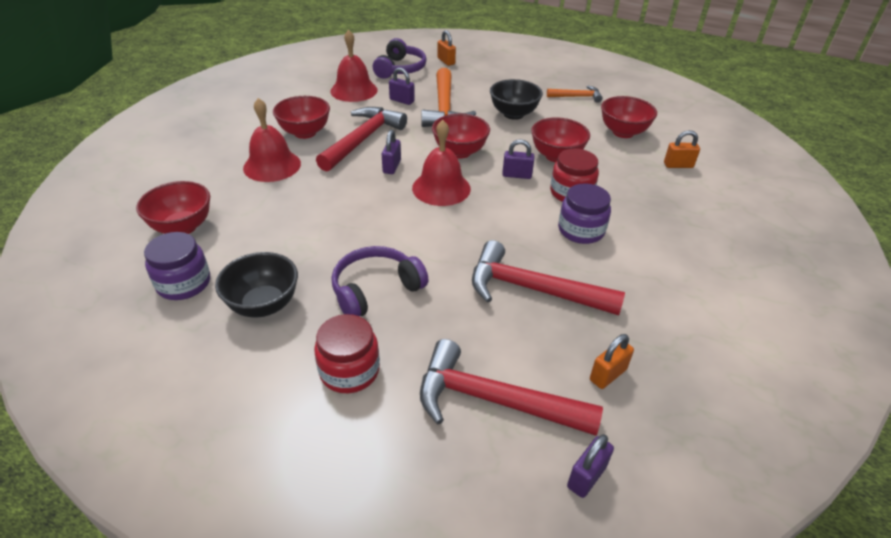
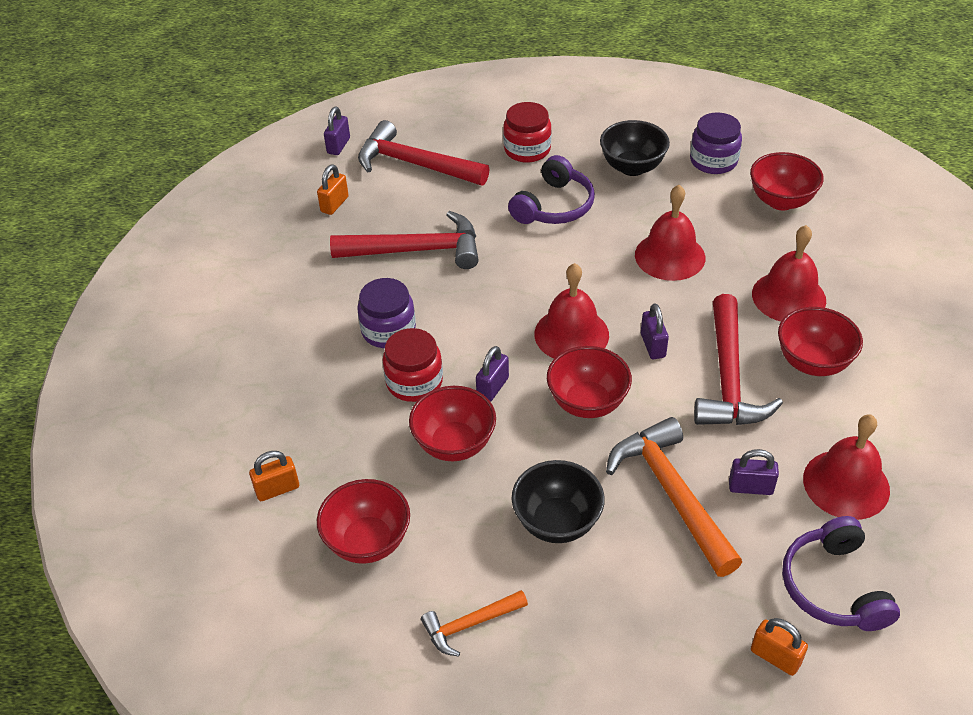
camera: 160 degrees right, 5 degrees up
red hammer [420,339,603,436] -> red hammer turned 150 degrees counterclockwise [358,120,489,185]
purple padlock [502,139,534,179] -> purple padlock turned 45 degrees counterclockwise [476,346,509,402]
none -> red bell [635,185,705,281]

